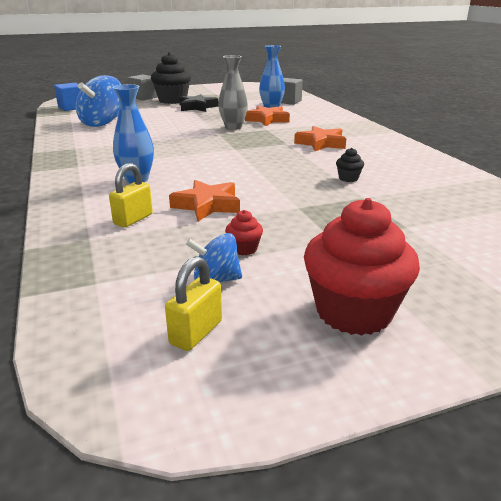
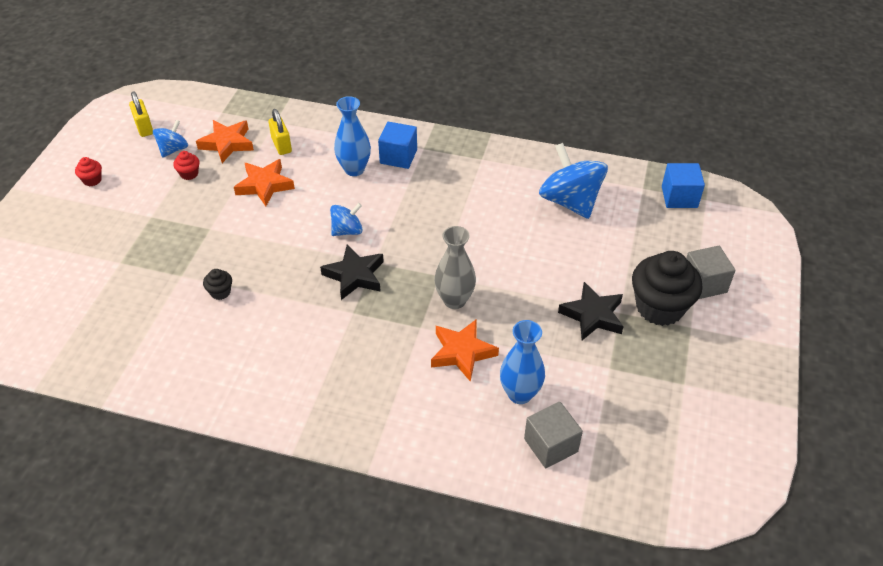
camera: 125 degrees right, 20 degrees up
orange star [294,126,346,151] -> orange star moved to [196,120,254,163]
red cupcake [304,198,420,336] -> red cupcake [75,157,102,186], size x0.43
none -> black star [320,245,384,300]
none -> blue spinning top [330,203,362,236]
none -> blue cube [378,122,417,169]

